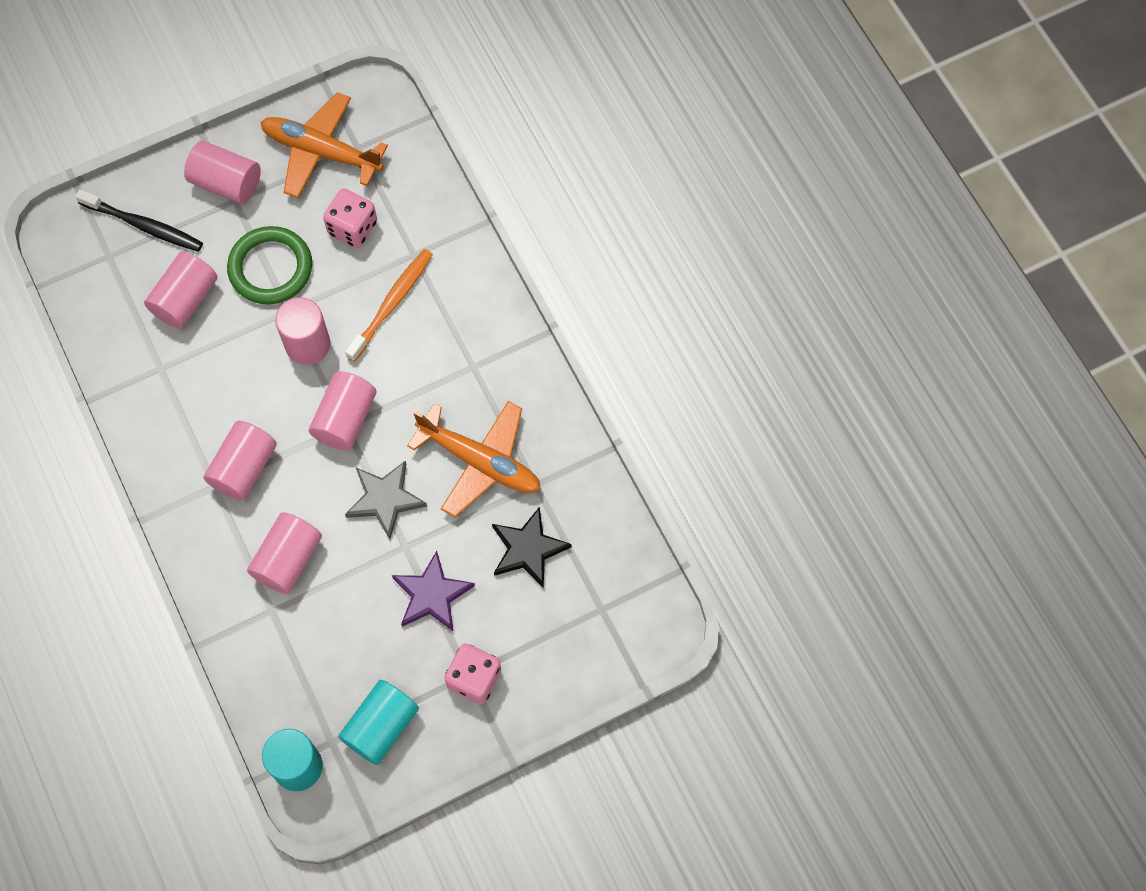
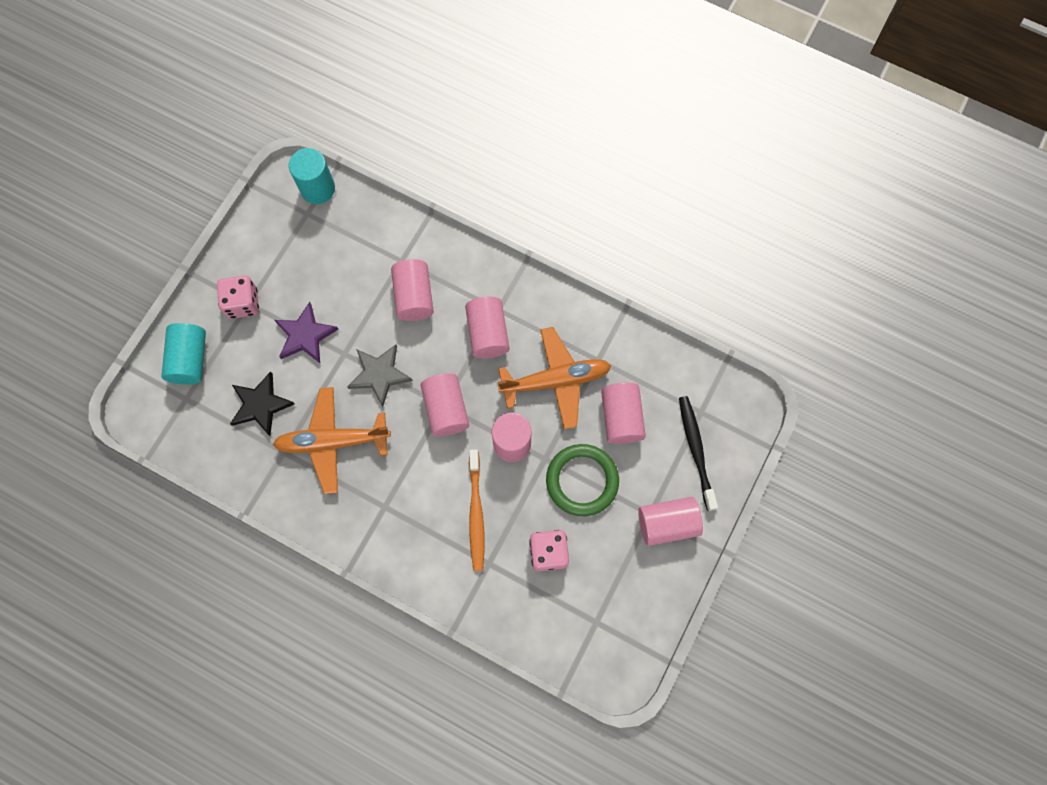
camera: 145 degrees right, 5 degrees up
black toothbrush [75,189,203,252] -> black toothbrush turned 90 degrees clockwise [679,396,718,511]
orange plane [260,92,388,198] -> orange plane moved to [498,327,611,429]
turquoise cylinder [338,680,419,765] -> turquoise cylinder moved to [161,323,206,385]

